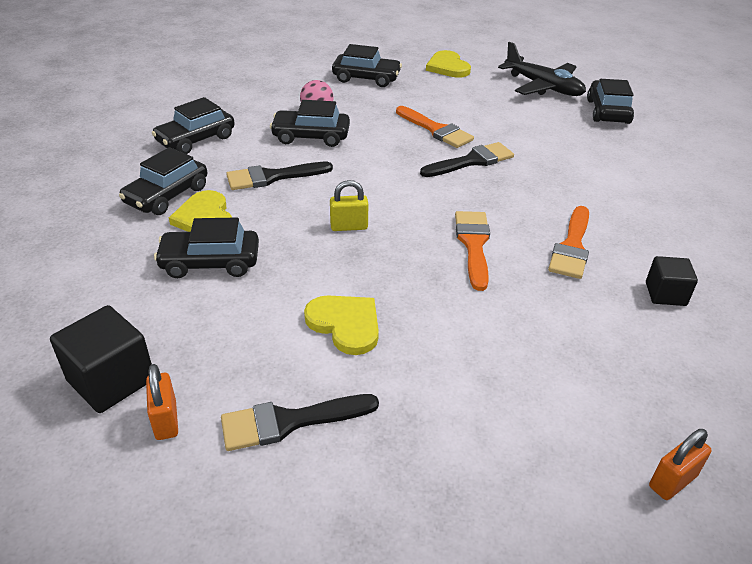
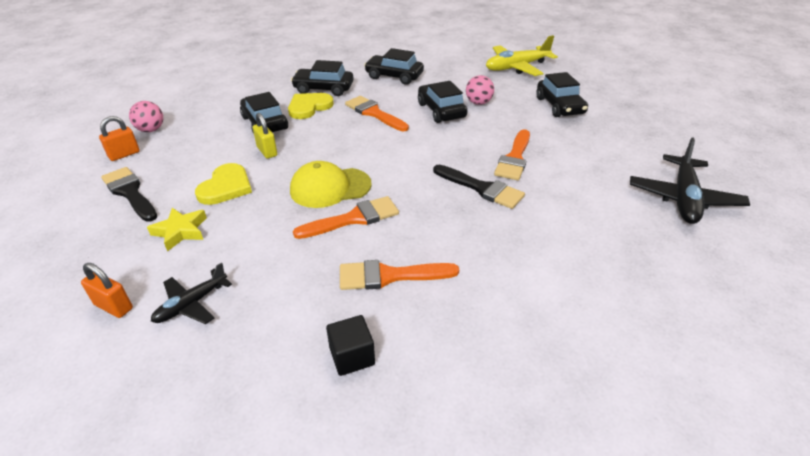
camera: 65 degrees right, 0 degrees up
black cube [50,305,152,413] -> pink ball [129,101,163,132]
black brush [226,162,333,190] -> orange brush [345,96,409,131]
yellow padlock [330,180,368,231] -> yellow padlock moved to [253,113,277,159]
yellow heart [426,50,471,78] -> none
black car [587,79,634,124] -> none
orange padlock [649,429,712,500] -> orange padlock moved to [81,263,133,318]
none -> yellow star [147,208,207,251]
none -> black plane [151,262,232,324]
none -> yellow cap [290,161,372,208]
none -> yellow plane [486,35,558,76]

